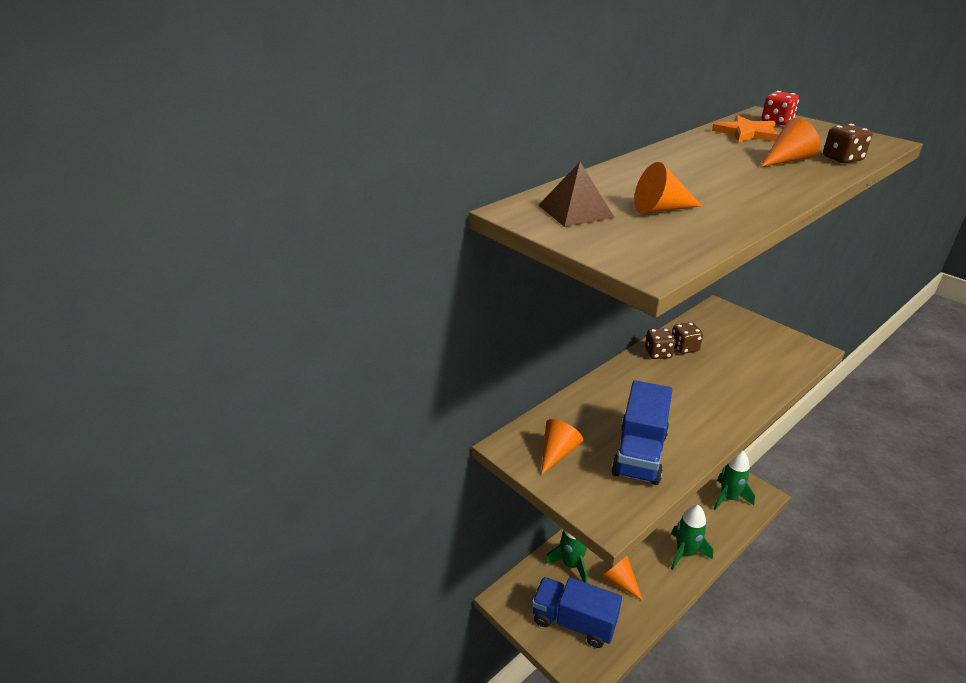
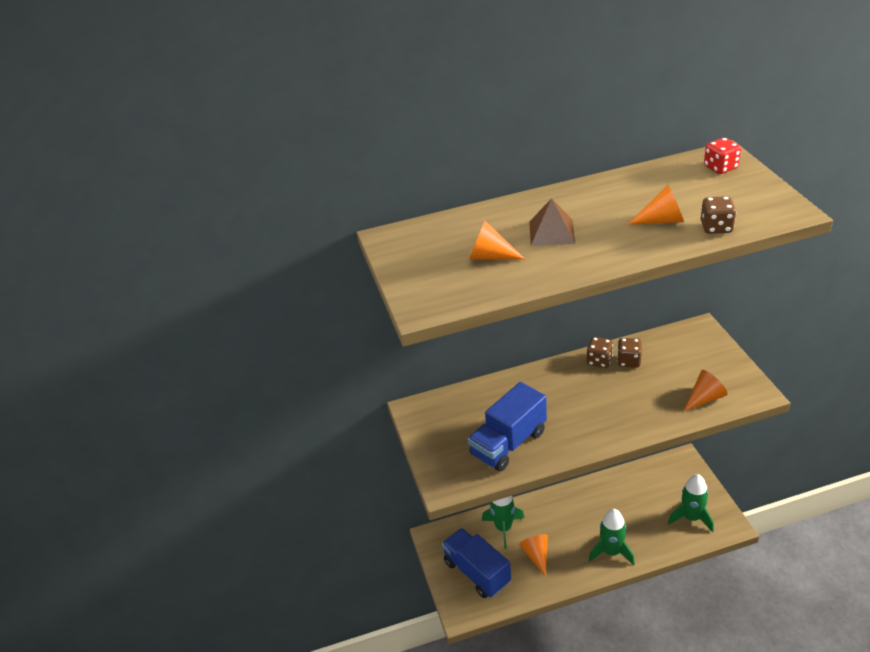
camera: 30 degrees right, 5 degrees up
brown pyramid [539,162,615,227] -> brown pyramid moved to [529,198,575,246]
orange cone [541,419,583,475] -> orange cone moved to [683,370,728,412]
orange star [712,115,780,143] -> none

